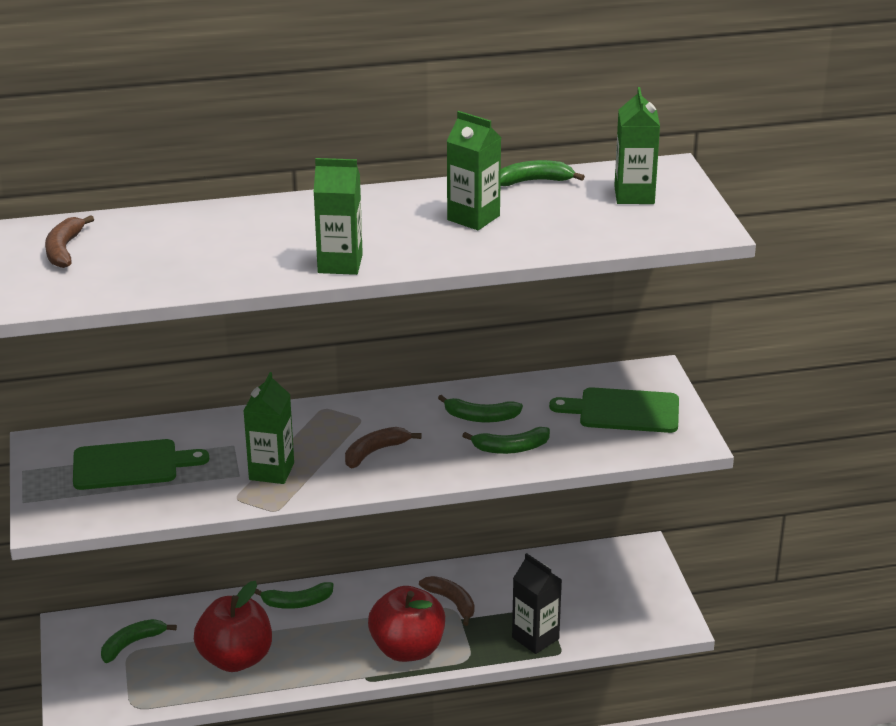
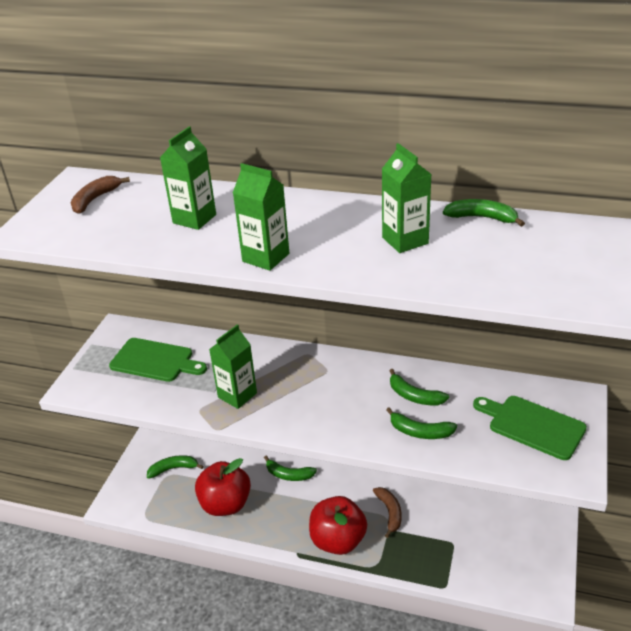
camera: 30 degrees right, 5 degrees up
brown banana [345,427,422,468] -> none
black carton [512,553,562,654] -> none
green carton [614,87,660,204] -> green carton moved to [160,126,216,230]

